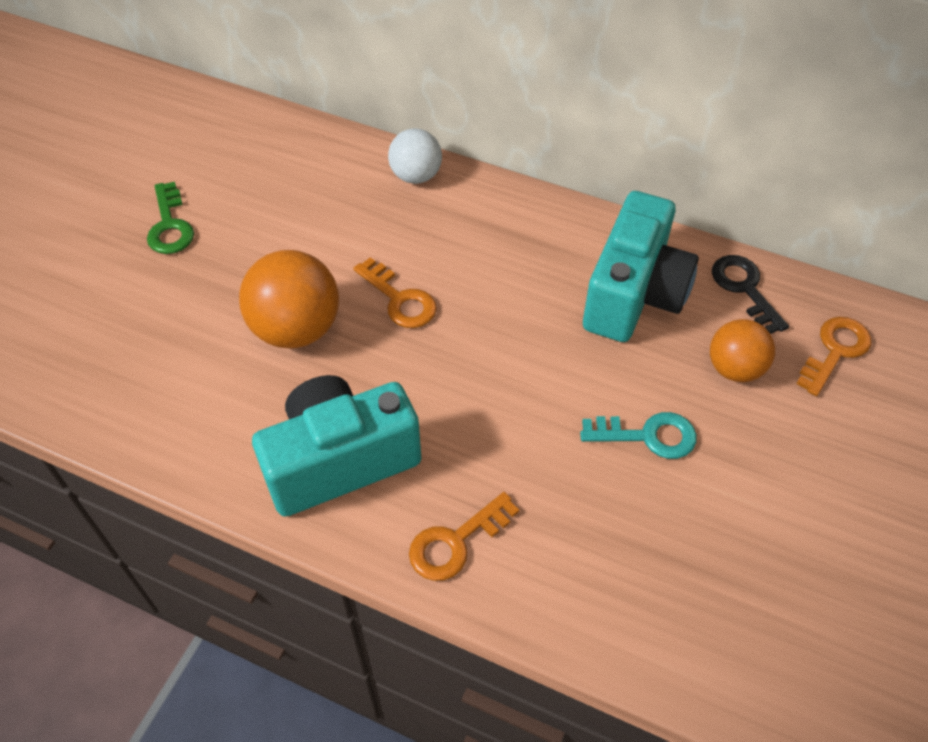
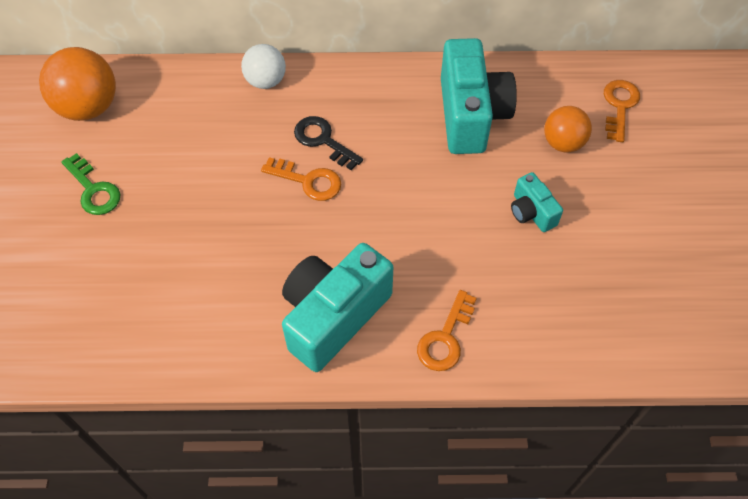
camera: 25 degrees left, 5 degrees up
orange ball [239,250,339,349] -> orange ball moved to [39,47,116,121]
turquoise key [580,412,697,459] -> turquoise camera [511,172,563,232]
black key [712,255,789,334] -> black key moved to [294,116,363,170]

